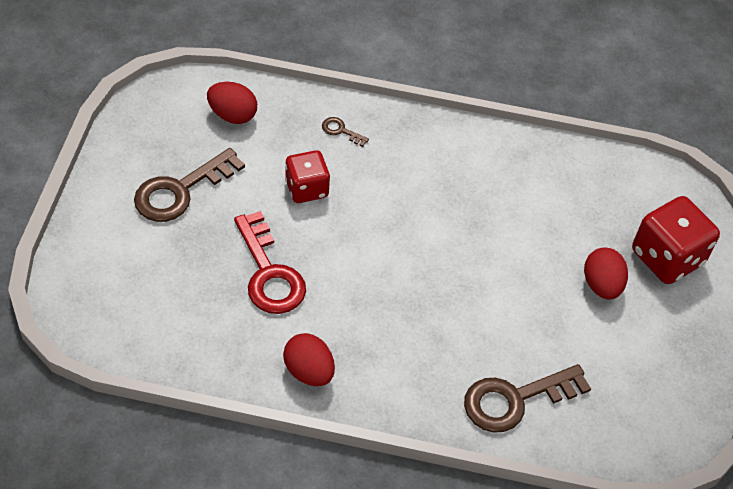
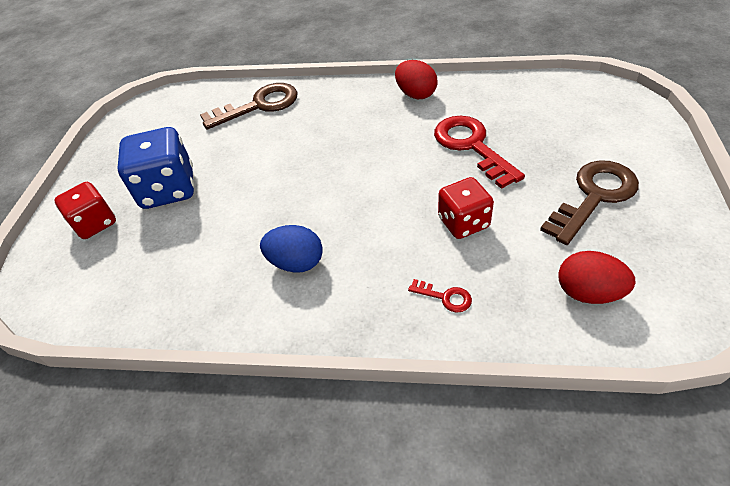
camera: 175 degrees left, 5 degrees down
brown key [322,117,369,147] -> red key [408,279,472,312]
red egg [584,247,628,300] -> blue dice [117,127,194,209]
red dice [632,196,720,284] -> red dice [54,182,116,239], size x0.65
none -> blue egg [260,225,323,273]

